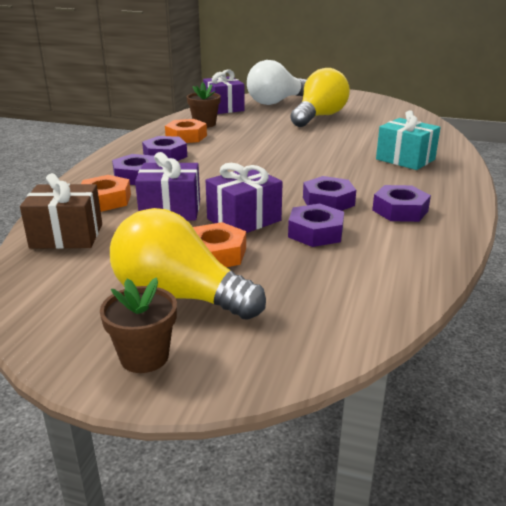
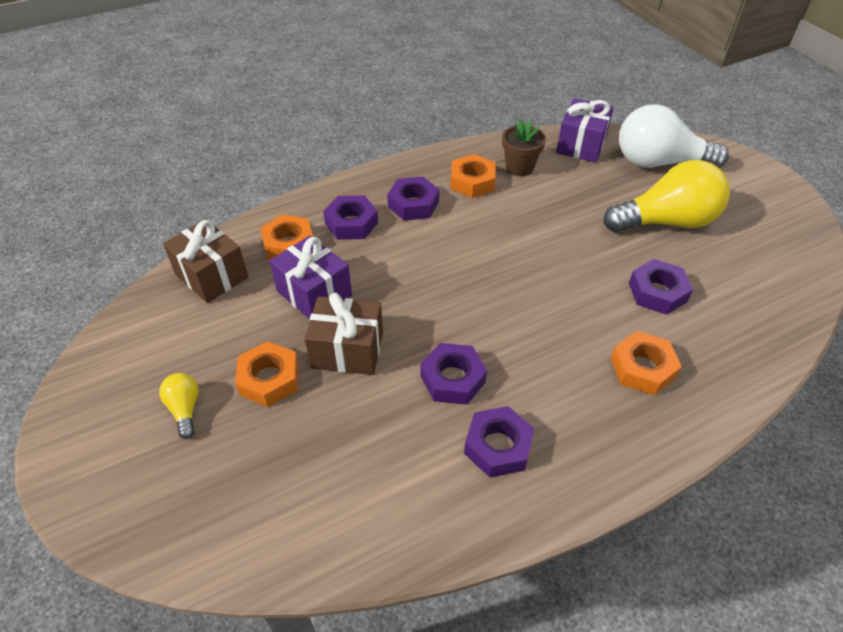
camera: 45 degrees right, 20 degrees up
brown flower pot [100,277,177,373] -> none
yellow light bulb [110,208,266,320] -> yellow light bulb [159,373,199,439], size x0.44
purple gift [205,163,283,233] -> brown gift [305,293,383,375]
purple nut [288,204,344,247] -> purple nut moved to [629,259,693,315]
turquoise gift [376,110,441,170] -> orange nut [611,331,682,395]

